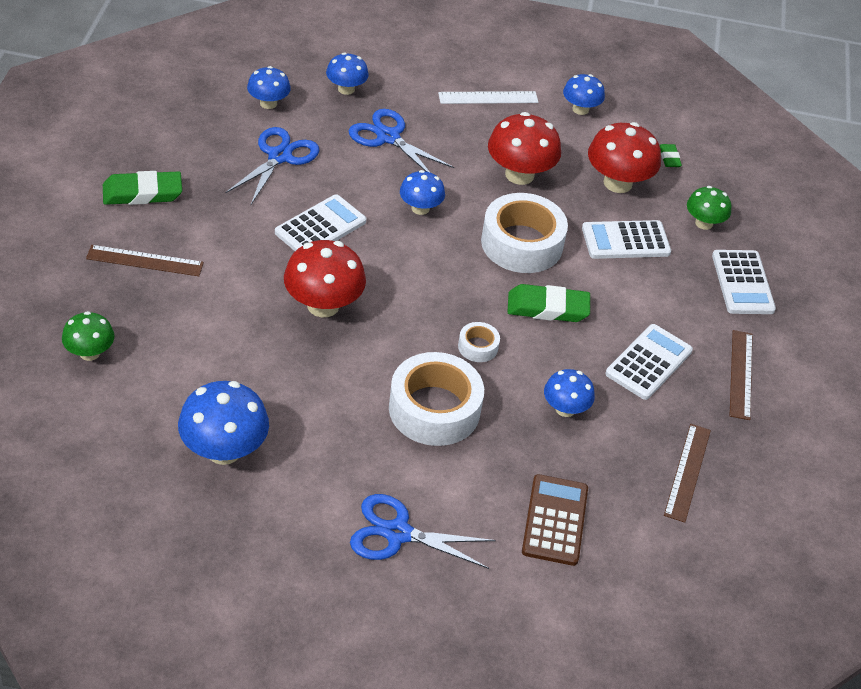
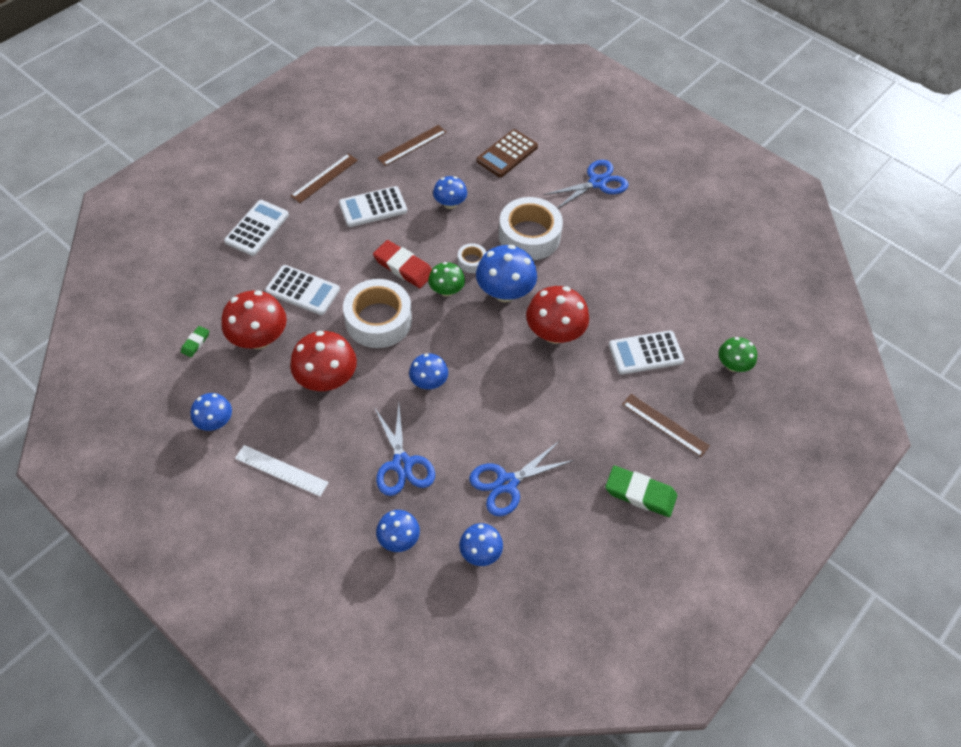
camera: 145 degrees left, 10 degrees up
blue mushroom [178,381,269,465] -> blue mushroom moved to [476,245,537,302]
white calculator [275,194,366,251] -> white calculator moved to [609,331,684,375]
blue scissors [350,494,496,569] -> blue scissors turned 75 degrees counterclockwise [544,160,629,209]
green eraser [507,284,590,322] -> red eraser [373,240,432,288]
green mushroom [687,186,731,230] -> green mushroom moved to [428,262,465,297]

